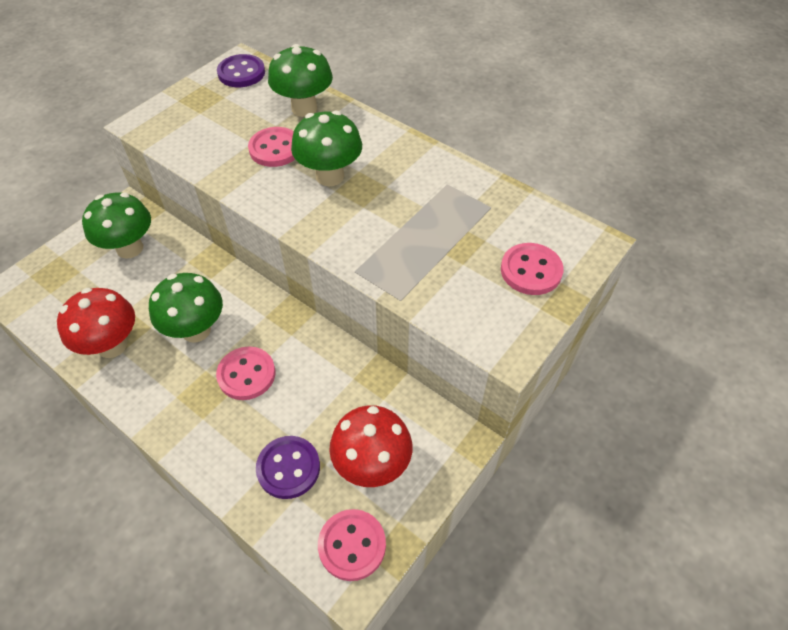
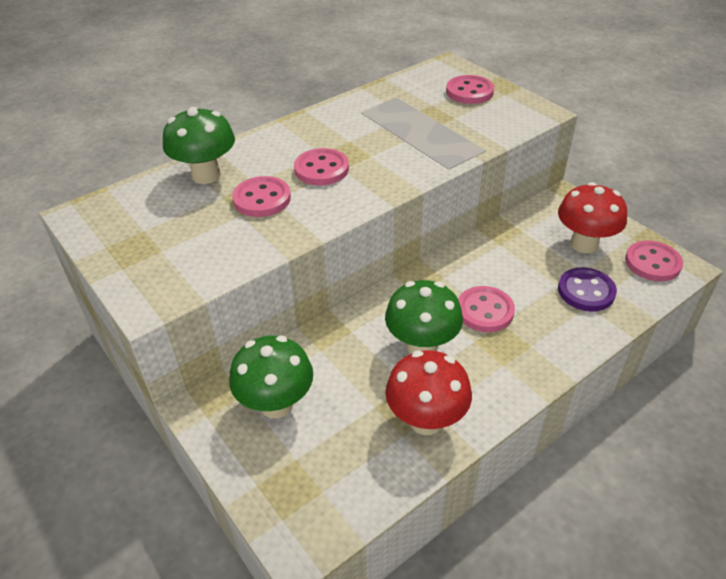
camera: 75 degrees left, 10 degrees down
purple button [217,54,265,87] -> none
green mushroom [291,111,362,186] -> pink button [294,148,349,185]

